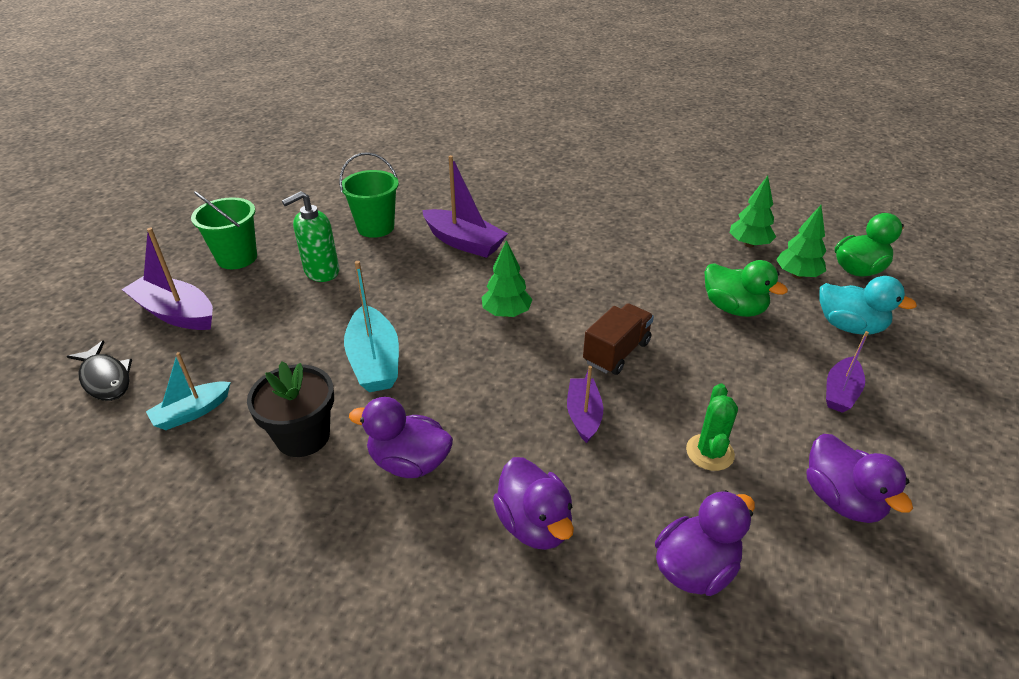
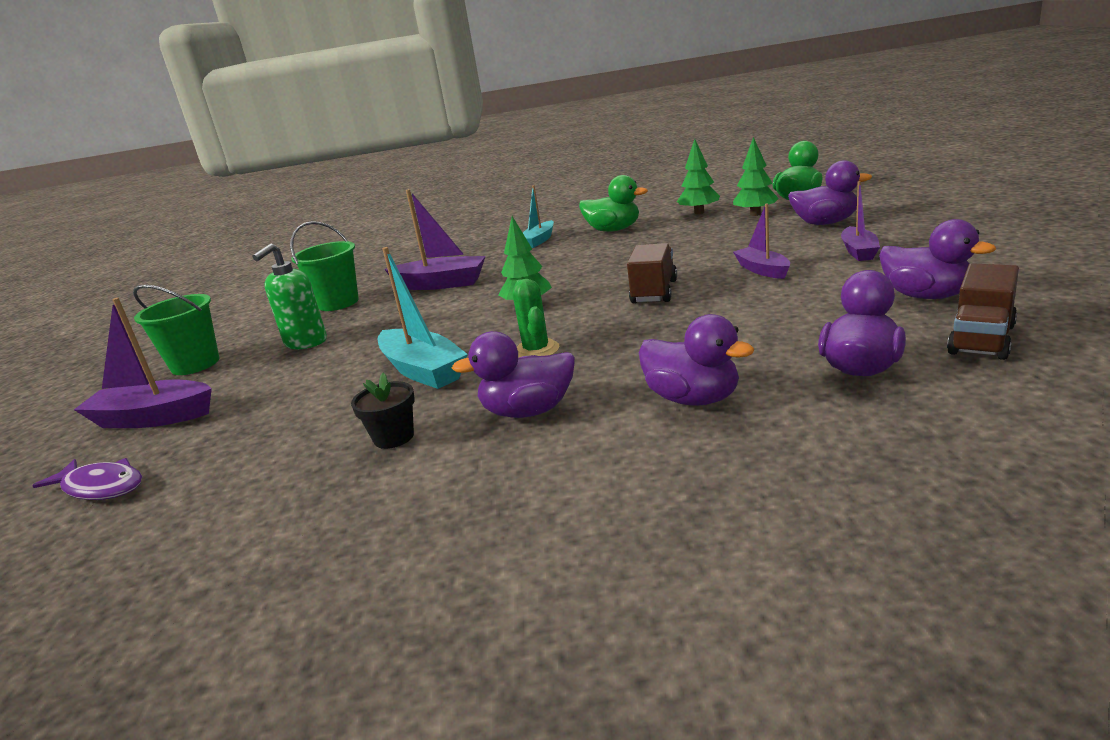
camera: 20 degrees left, 15 degrees down
black fish [67,341,132,401] -> purple fish [32,458,142,500]
turquoise boat [146,352,231,430] -> turquoise boat moved to [523,185,554,248]
black flower pot [247,361,334,457] -> black flower pot [351,373,415,449], size x0.64
purple boat [567,366,603,443] -> purple boat moved to [733,204,790,279]
green cactus [686,383,738,471] -> green cactus moved to [513,279,559,358]
green duck [704,260,788,317] -> green duck moved to [579,175,648,232]
turquoise duck [819,276,917,335] -> purple duck [788,160,872,225]
none -> brown truck [947,263,1019,360]

